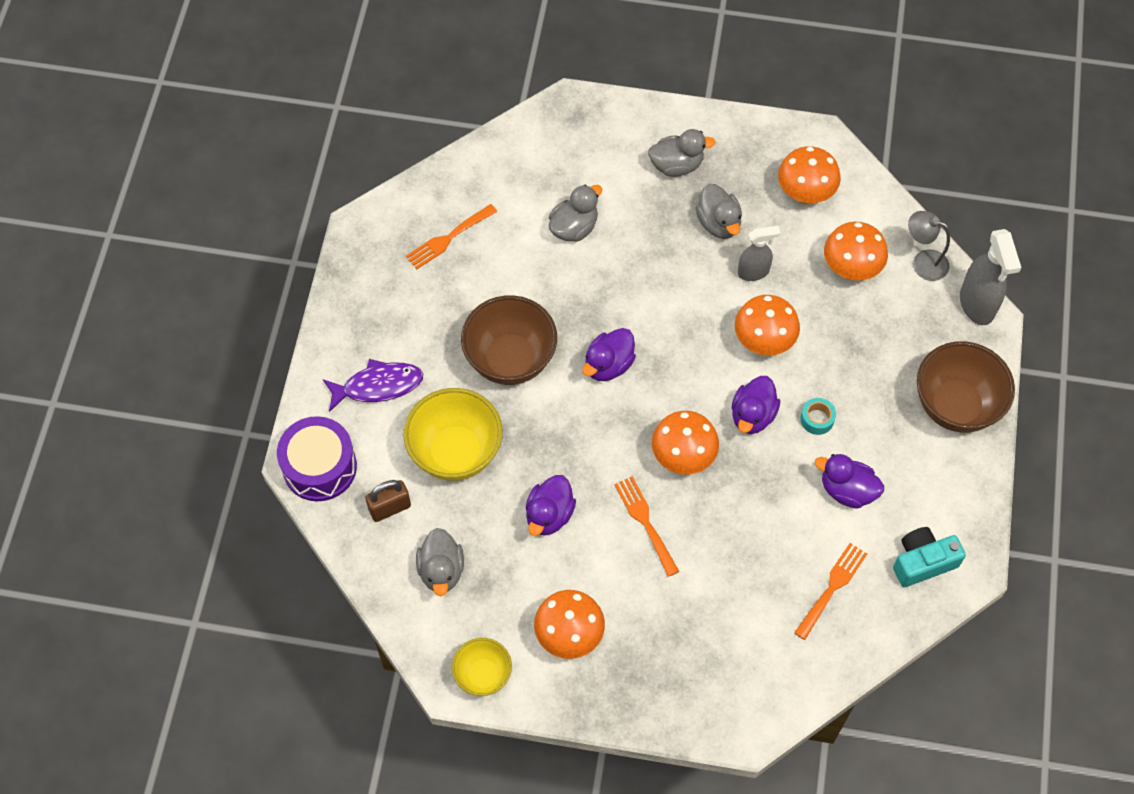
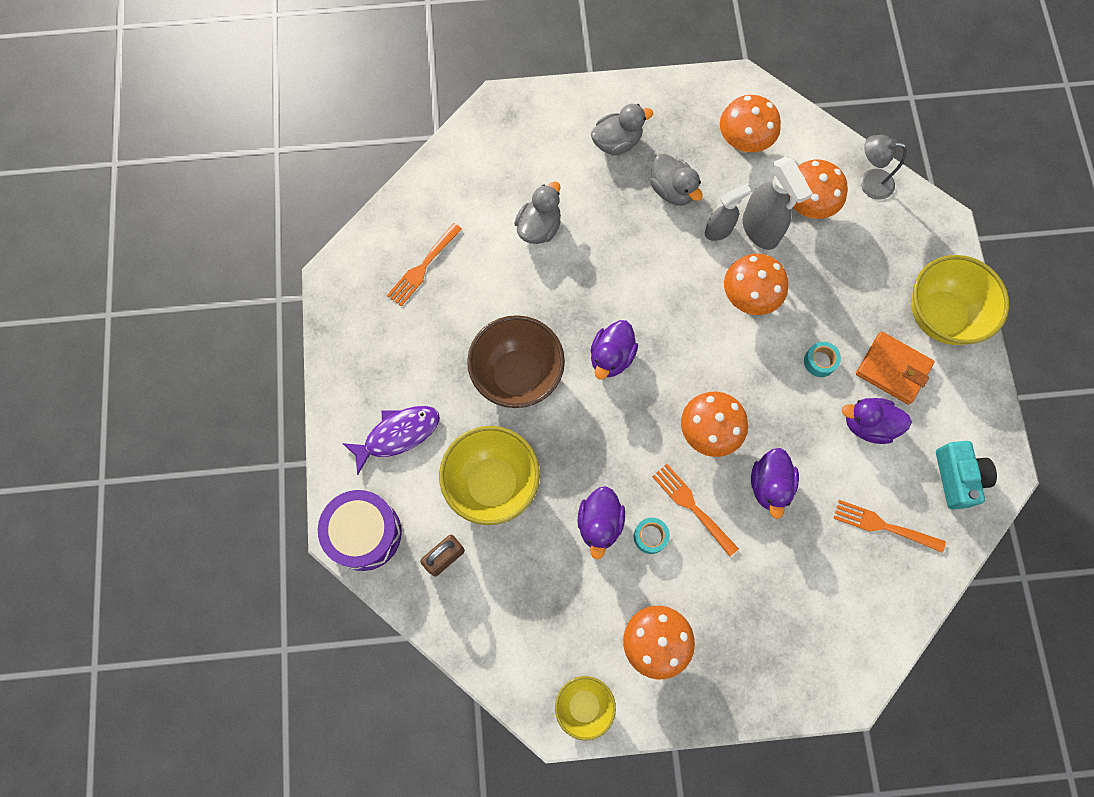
camera: 15 degrees left, 10 degrees up
grey duck [416,528,464,596] -> none
purple duck [732,376,780,434] -> purple duck moved to [751,448,799,519]
orange fork [794,543,867,640] -> orange fork turned 90 degrees counterclockwise [834,500,946,553]
turquoise camera [893,527,966,587] -> turquoise camera turned 120 degrees clockwise [936,441,997,510]
brown bowl [917,341,1015,433] -> yellow bowl [911,255,1009,345]
grey spray bottle [960,229,1021,325] -> grey spray bottle moved to [742,157,813,250]
none -> turquoise tape [634,518,670,554]
none -> orange wallet [856,332,935,405]

